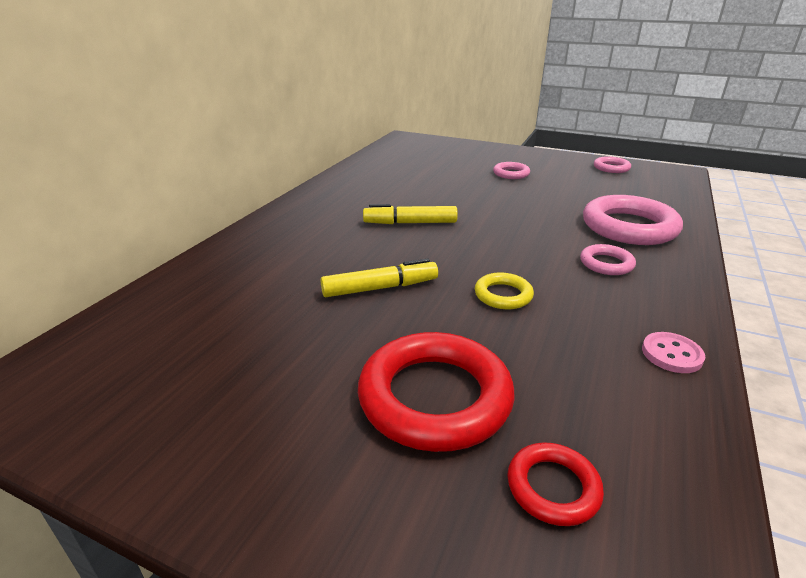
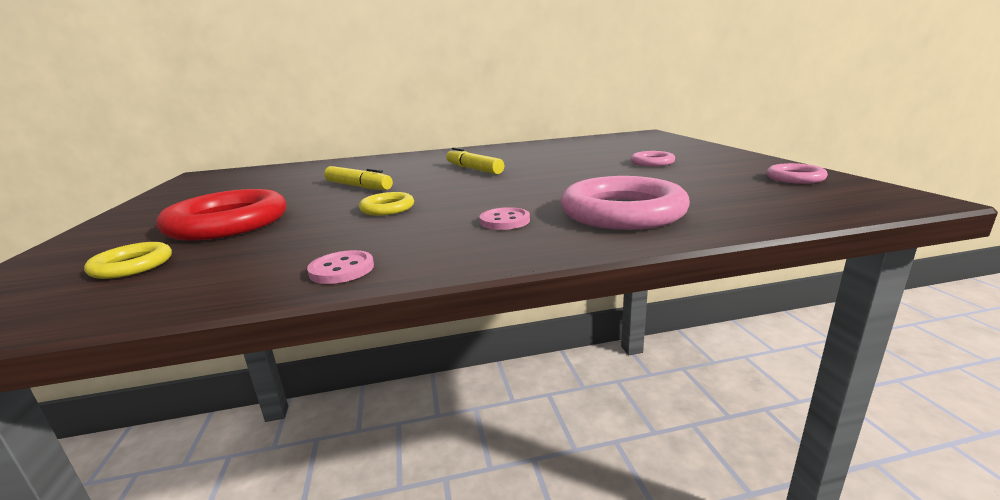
camera: 55 degrees right, 10 degrees down
red ring [507,442,604,526] -> yellow ring [84,242,172,279]
pink ring [580,244,636,275] -> pink button [479,207,530,230]

